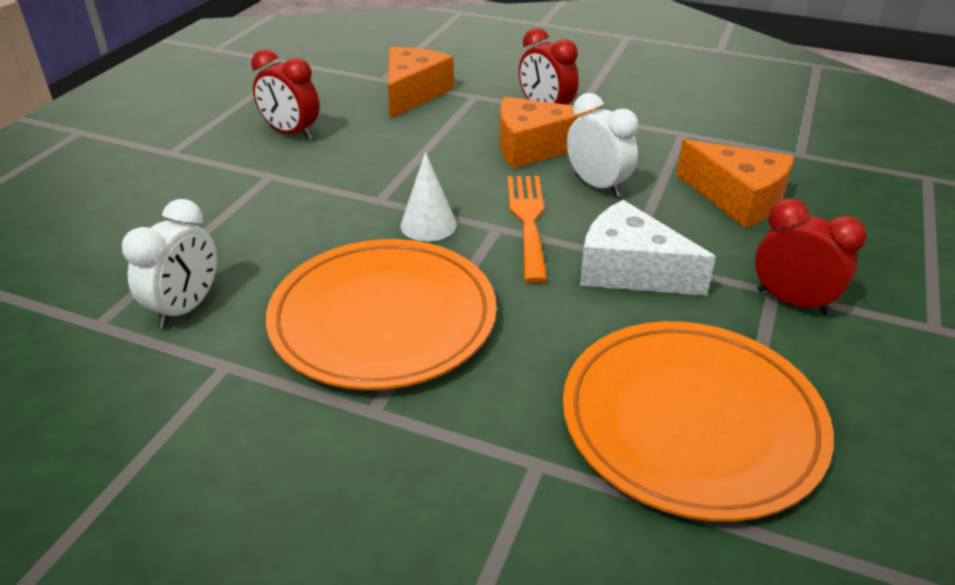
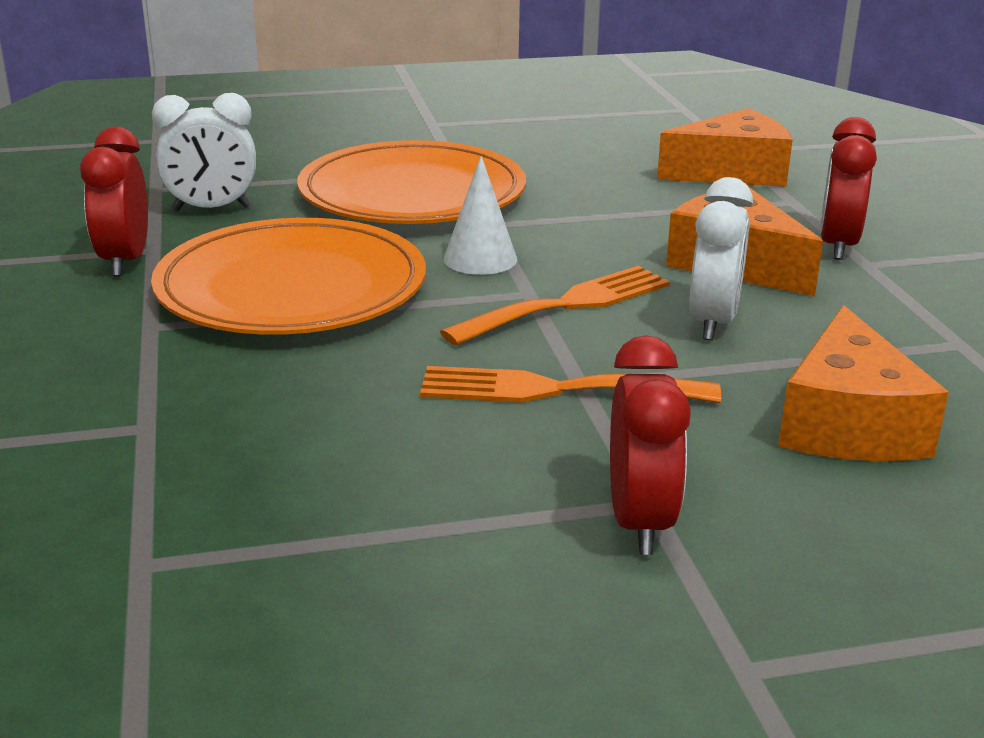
camera: 55 degrees right, 10 degrees down
red clock [251,49,319,140] -> red clock moved to [80,126,148,276]
orange plate [563,321,834,522] -> orange plate moved to [297,140,526,224]
white cheese [580,200,716,296] -> orange fork [420,366,721,403]

